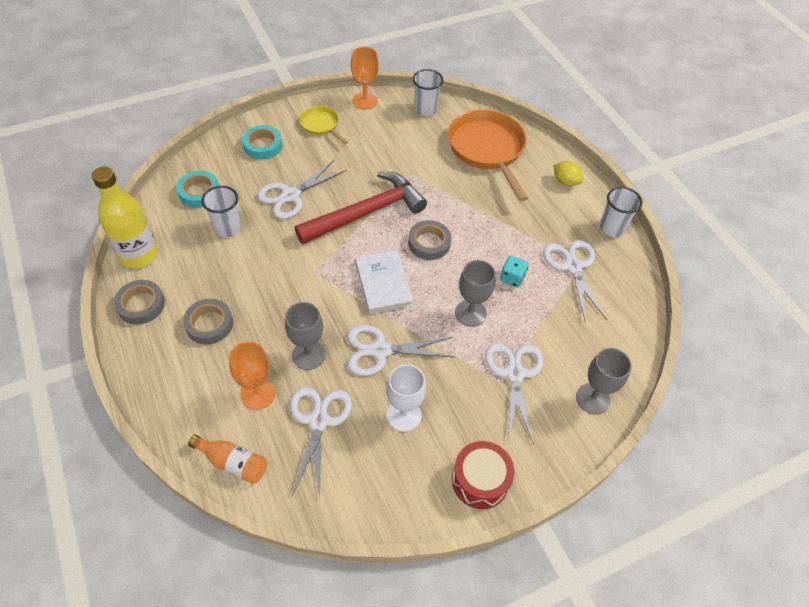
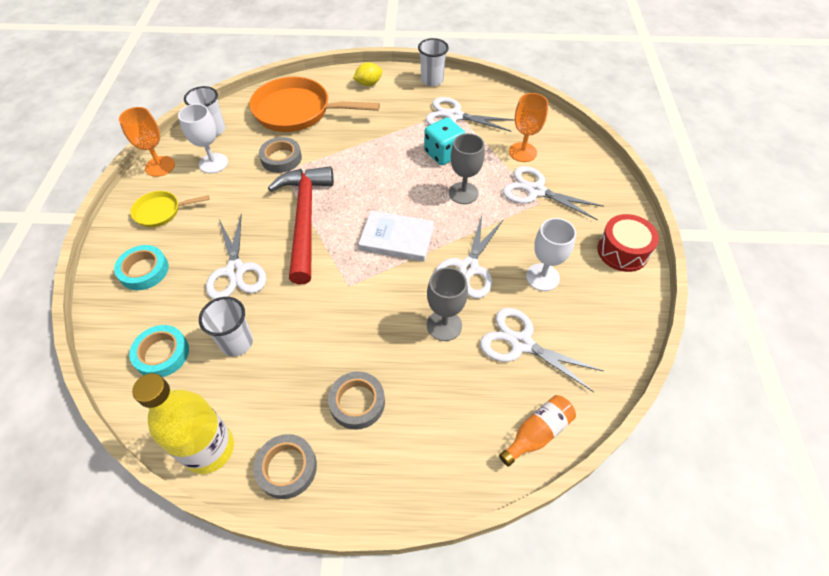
camera: 60 degrees left, 0 degrees up
orange goblet [229,342,276,410] -> orange goblet moved to [509,93,548,162]
grey tape [408,220,451,260] -> grey tape moved to [259,137,302,173]
turquoise dice [500,256,529,287] -> turquoise dice [424,117,465,165], size x1.58
grey goblet [576,348,632,415] -> none
none -> white goblet [178,104,228,173]

